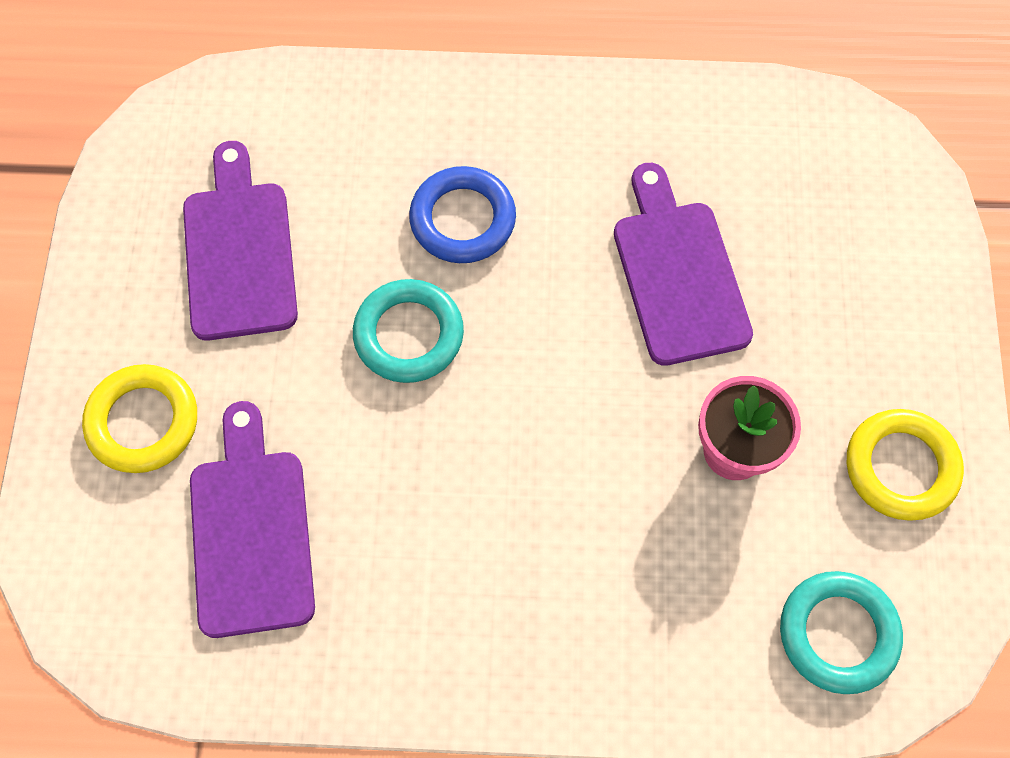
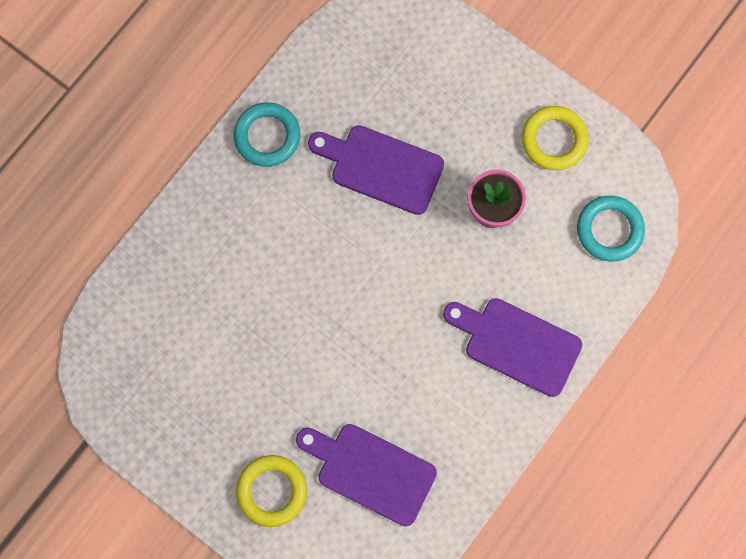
camera: 55 degrees left, 10 degrees up
purple cutting board [183,141,298,341] -> purple cutting board moved to [443,298,582,397]
turquoise ring [353,279,464,383] -> turquoise ring moved to [234,102,300,167]
blue ring [409,166,516,263] -> none

